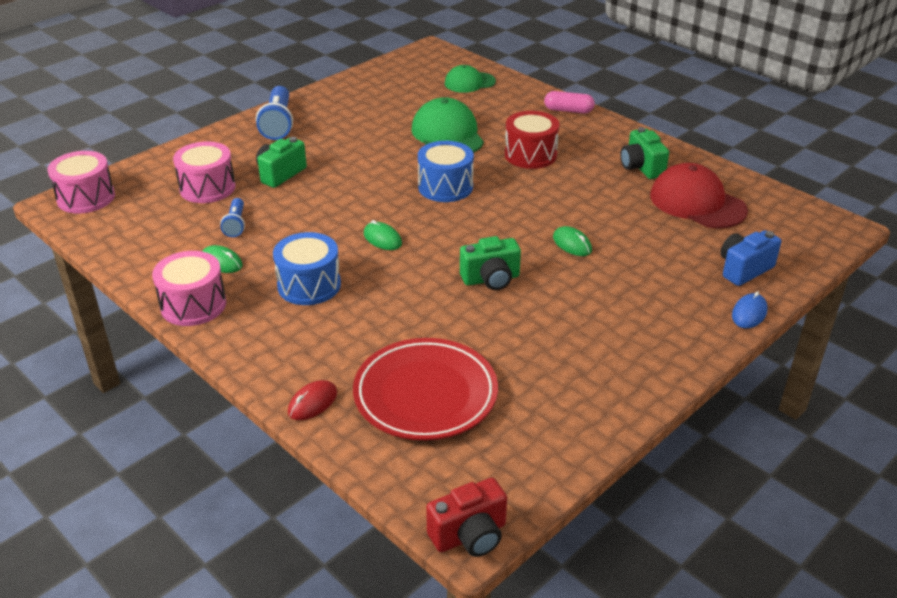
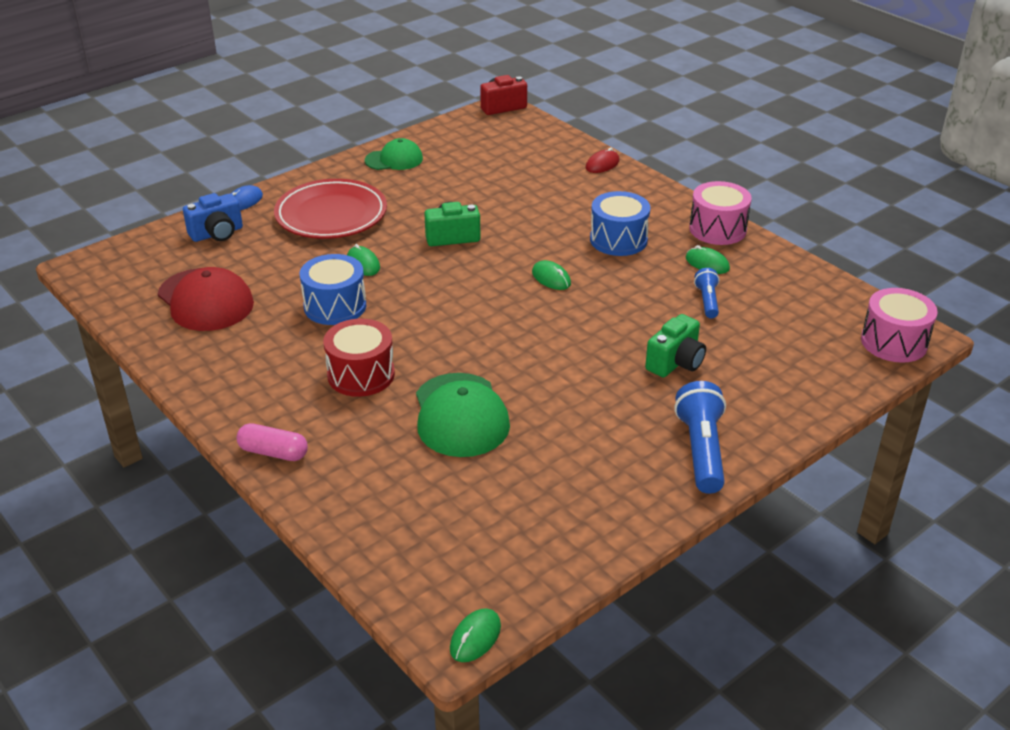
camera: 175 degrees left, 0 degrees up
pink drum [173,141,236,203] -> none
red plate [353,338,498,440] -> red plate moved to [274,179,387,239]
blue drum [418,141,474,202] -> blue drum moved to [300,254,366,325]
green cap [445,65,496,93] -> green cap moved to [365,138,423,170]
green camera [620,127,669,179] -> none
none -> green mouse [450,609,501,662]

